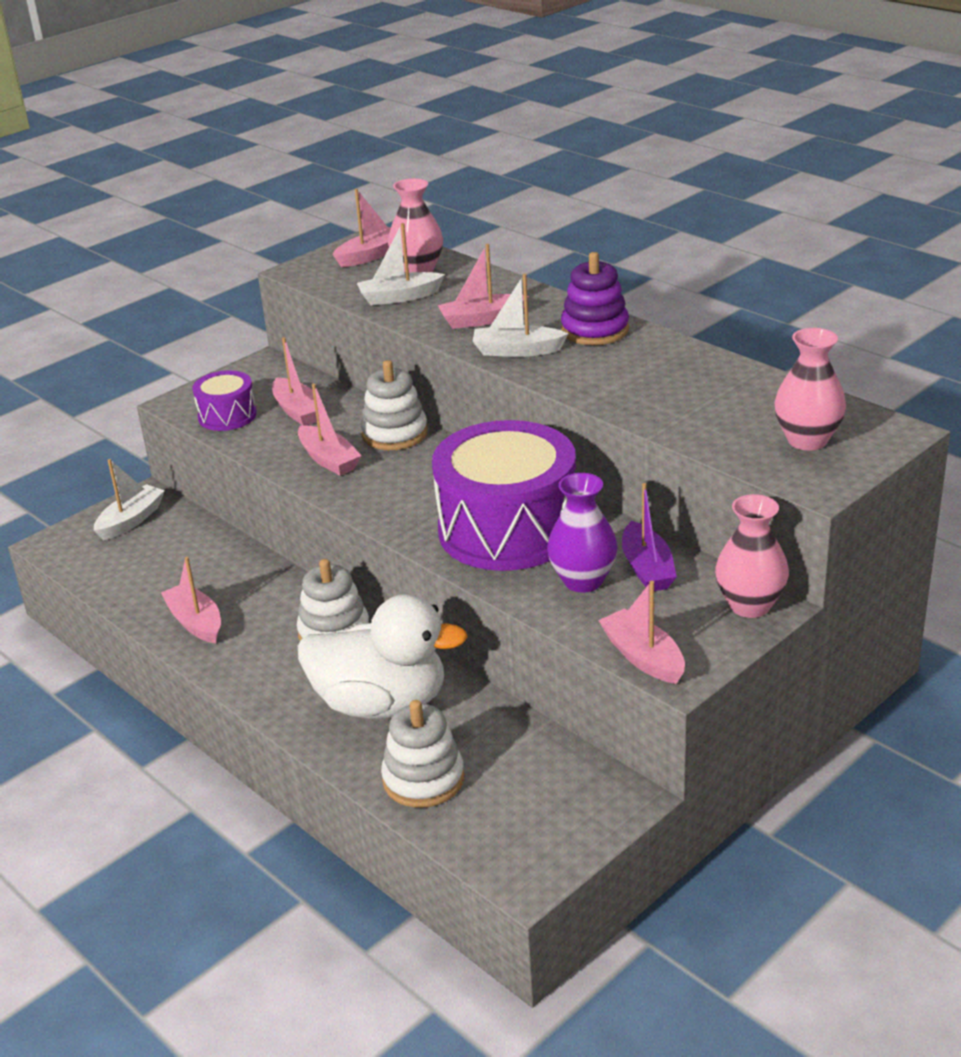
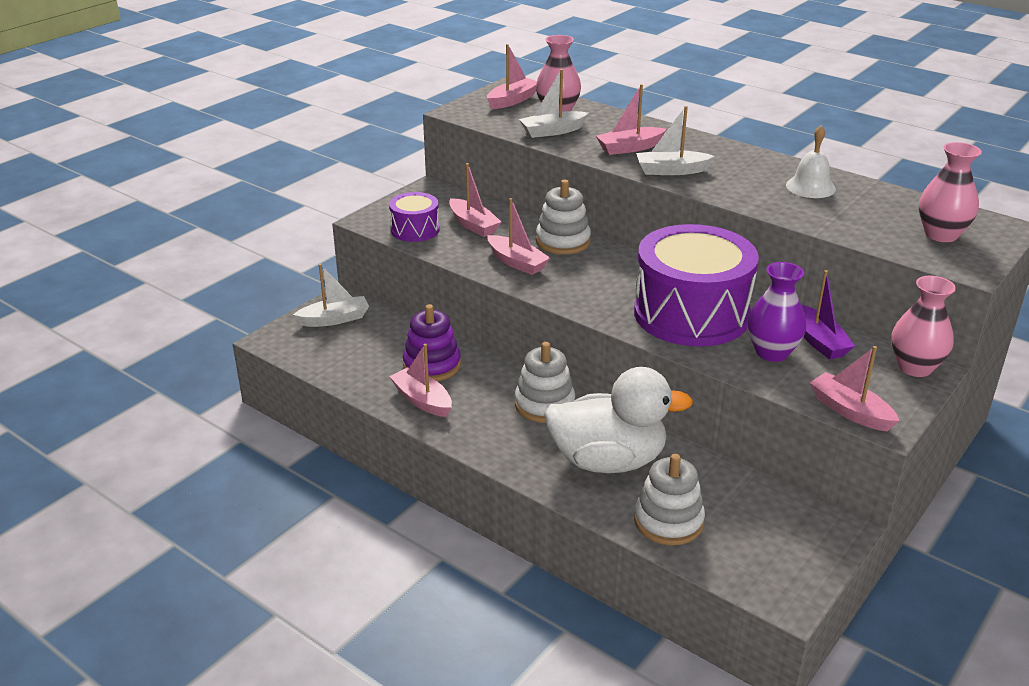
camera: 10 degrees left, 0 degrees up
white boat [94,459,165,541] -> white boat turned 45 degrees clockwise [293,264,369,327]
purple stacking toy [561,252,629,345] -> purple stacking toy moved to [403,304,461,381]
none -> white bell [786,126,836,198]

